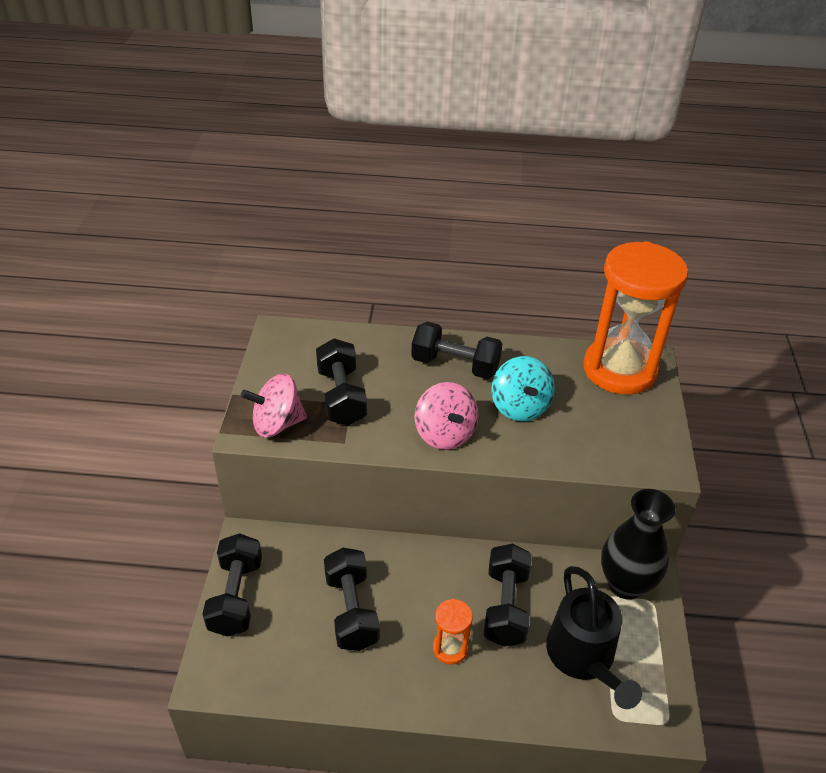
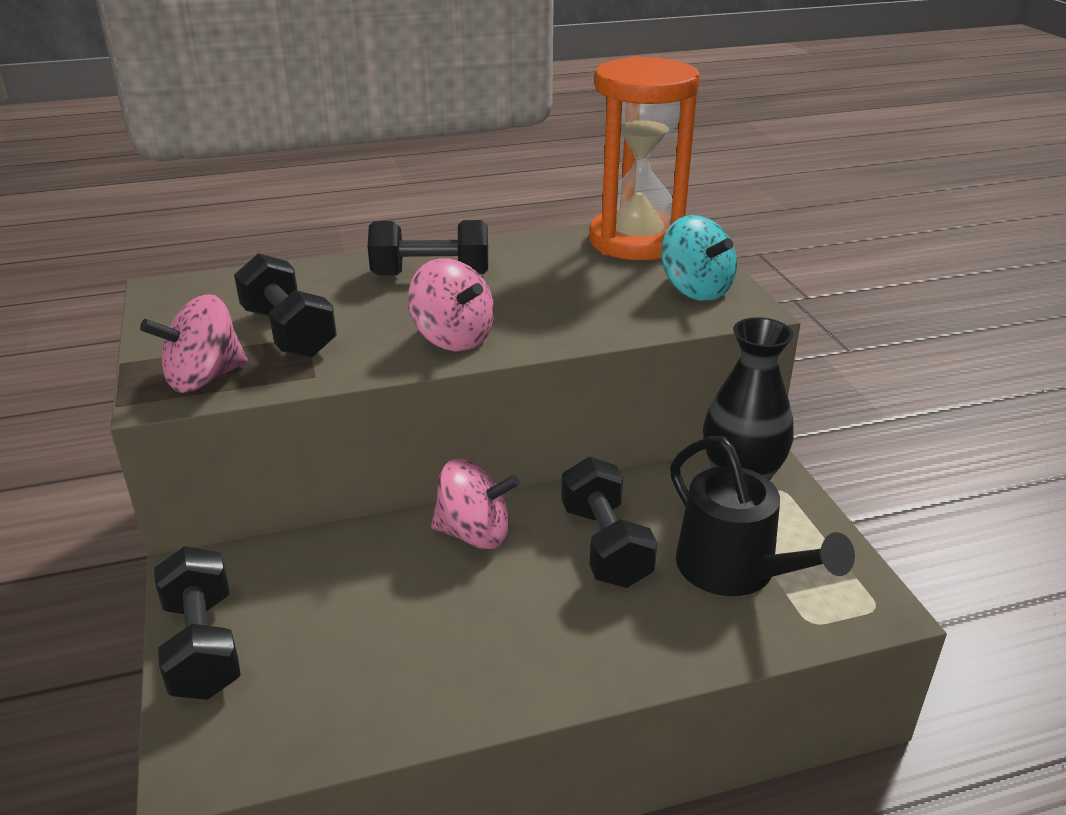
camera: 20 degrees left, 10 degrees down
black dumbbell [324,548,380,651] -> none
orange hourglass [433,599,473,664] -> none
turquoise spinning top [492,356,555,421] -> turquoise spinning top moved to [661,215,737,301]
none -> pink spinning top [431,459,520,549]

